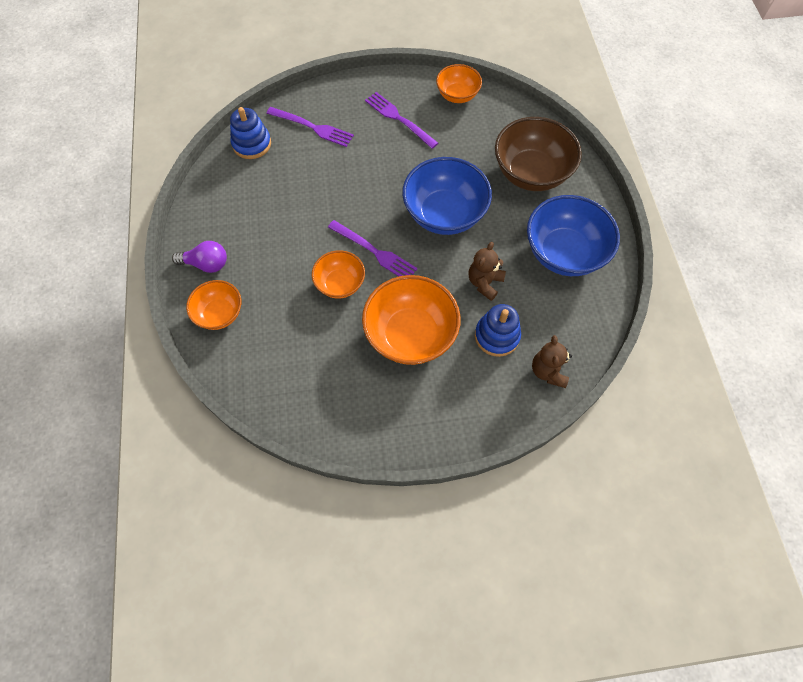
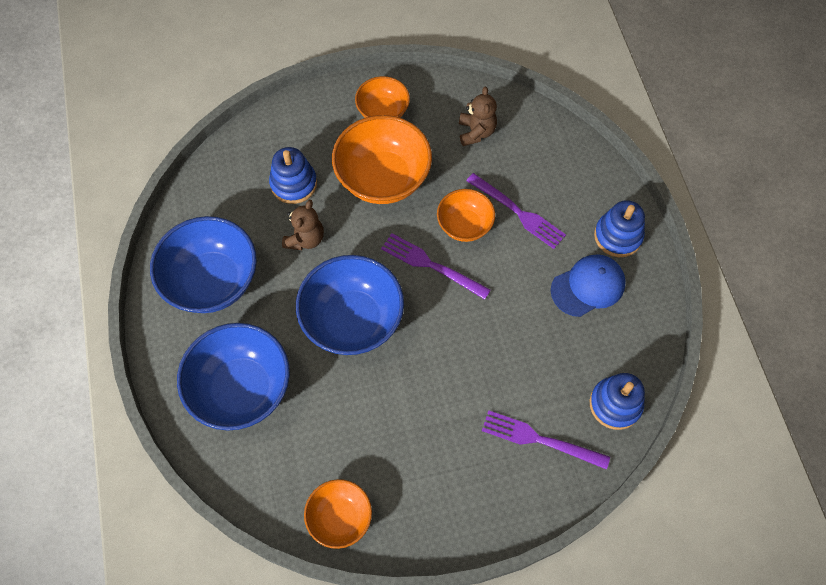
camera: 175 degrees right, 0 degrees up
purple light bulb [172,241,227,273] -> blue stacking toy [594,200,645,257]
orange bowl [186,280,241,330] -> orange bowl moved to [355,76,410,118]
purple fork [365,92,438,149] -> purple fork moved to [466,173,566,249]
brown bowl [495,117,582,191] -> blue bowl [177,323,290,430]
brown teddy bear [532,335,572,388] -> brown teddy bear moved to [459,86,497,146]
none -> blue cap [551,254,626,317]

